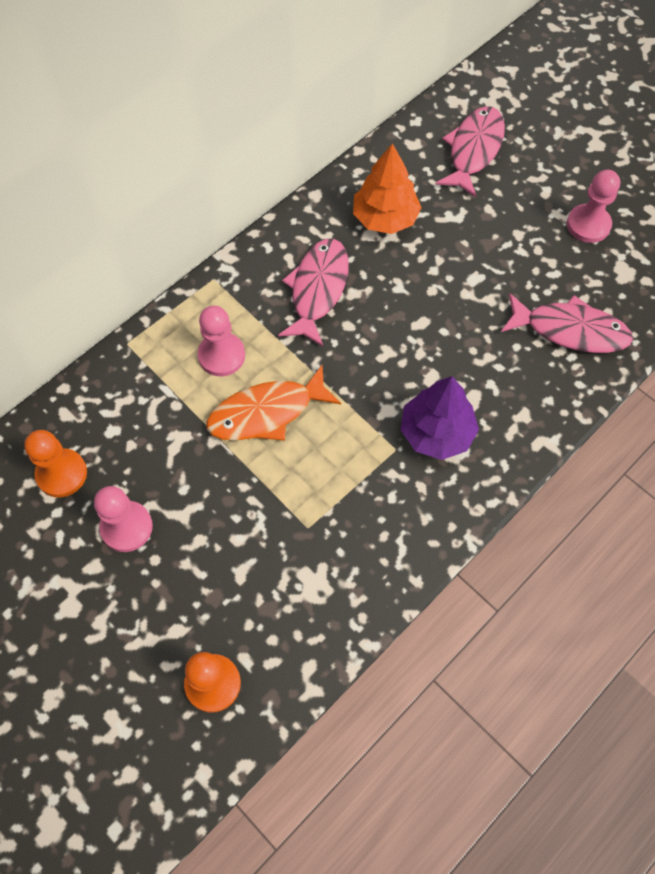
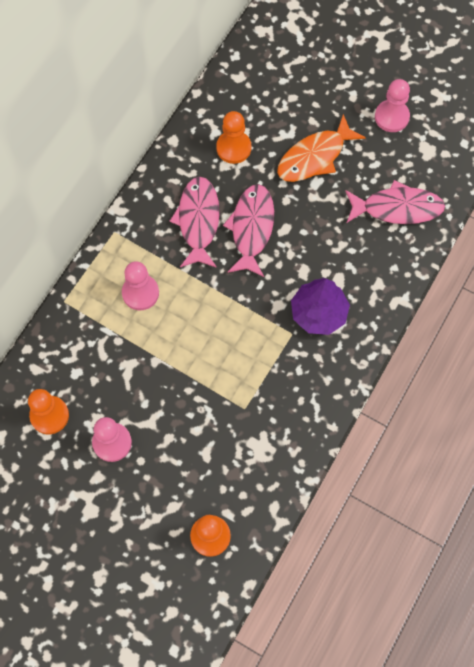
camera: 15 degrees left, 5 degrees up
orange fish [206,365,341,441] -> orange fish moved to [277,114,366,182]
orange tree [353,143,422,234] -> orange pawn [216,111,251,164]
pink fish [435,106,505,197] -> pink fish moved to [223,184,274,277]

